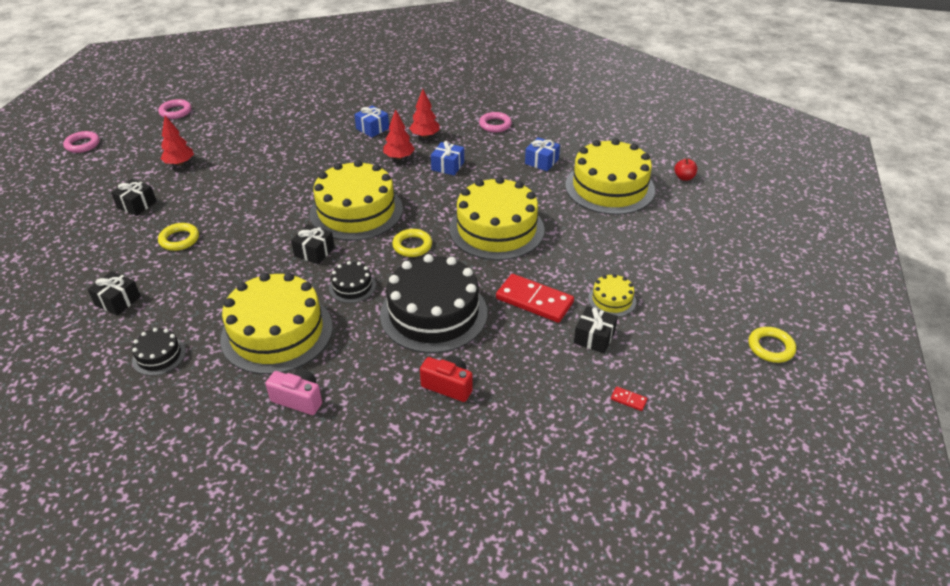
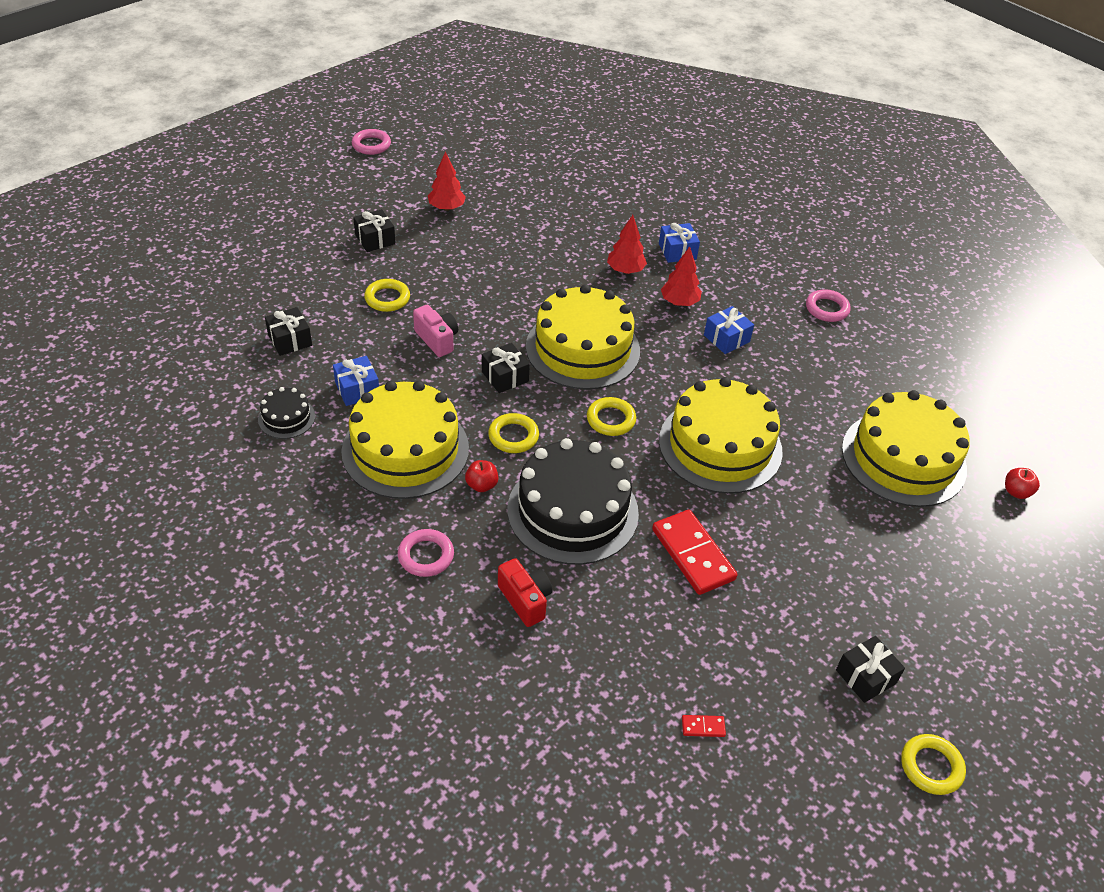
camera: 30 degrees right, 5 degrees up
pink ring [158,99,192,119] -> pink ring moved to [398,529,454,577]
pink camera [266,369,322,415] -> pink camera moved to [413,305,458,357]
black cake [329,261,376,303] -> yellow ring [488,413,539,453]
red tree [409,89,440,138] -> red tree moved to [607,215,647,274]
blue gift [525,137,560,171] -> blue gift moved to [333,356,379,406]
black gift [574,306,618,354] -> black gift moved to [836,636,905,703]
yellow cake [588,274,636,317] -> none
red domino [611,387,648,411] -> red domino turned 60 degrees counterclockwise [682,715,726,737]
none -> red apple [465,460,499,492]

